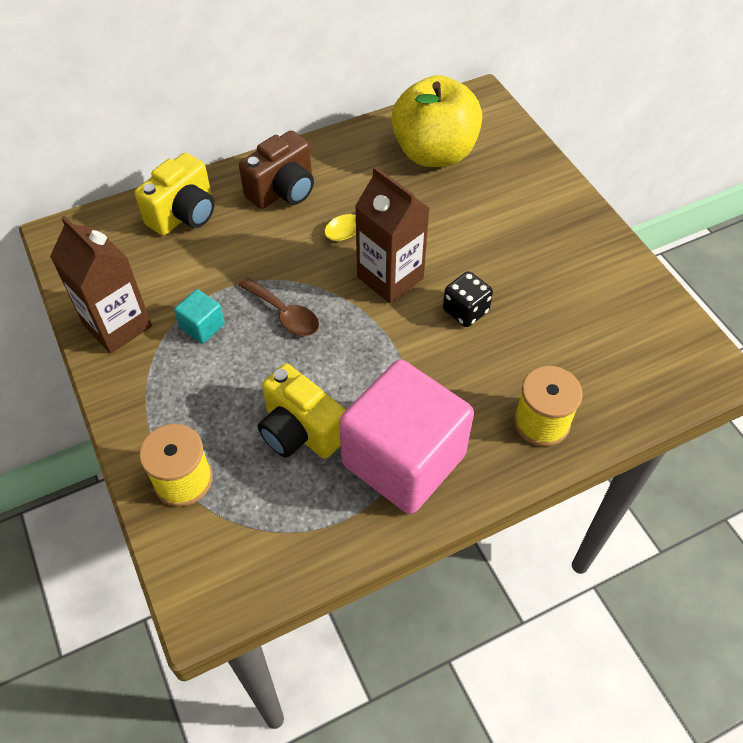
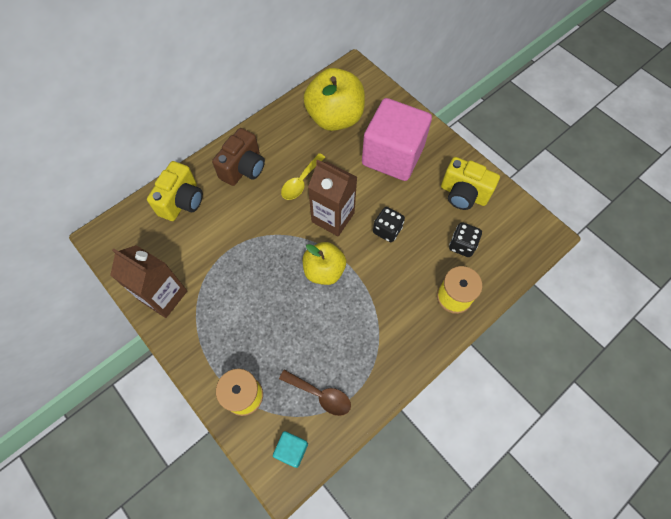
camera: 15 degrees left, 10 degrees up
turquoise cube [174,289,225,343] -> turquoise cube moved to [273,431,308,468]
brown spoon [238,277,319,336] -> brown spoon moved to [279,370,351,416]
yellow camera [258,364,346,459] -> yellow camera moved to [441,157,500,210]
pink cube [339,360,474,514] -> pink cube moved to [362,98,432,181]
none -> yellow apple [303,242,346,285]
none -> black dice [449,222,482,257]

